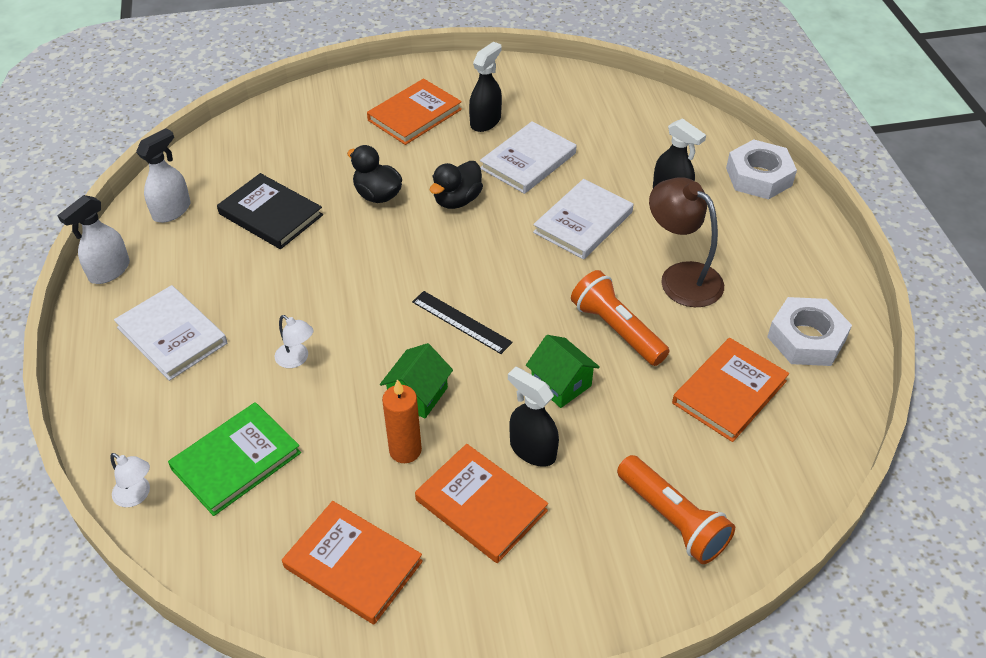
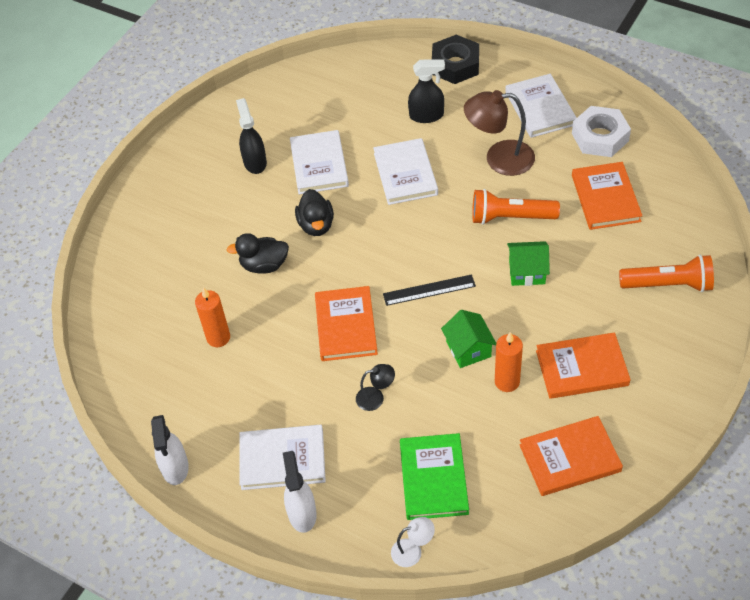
camera: 45 degrees left, 5 degrees up
white spray bottle [136,128,191,223] -> white spray bottle moved to [283,451,317,533]
black book [217,173,323,249] -> orange candle [195,287,230,347]
white lamp [274,315,314,368] -> black lamp [356,364,395,411]
orange book [367,79,462,145] -> orange book moved to [315,286,378,361]
black spray bottle [508,367,559,467] -> none
white nut [726,139,797,200] -> black nut [432,35,479,84]
none -> white book [505,74,577,138]

